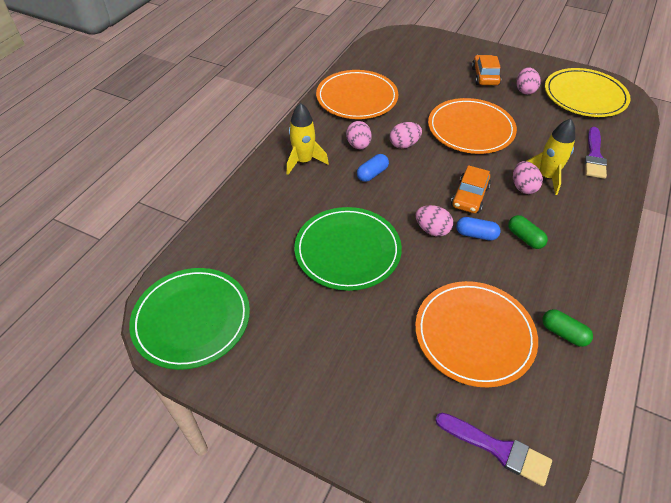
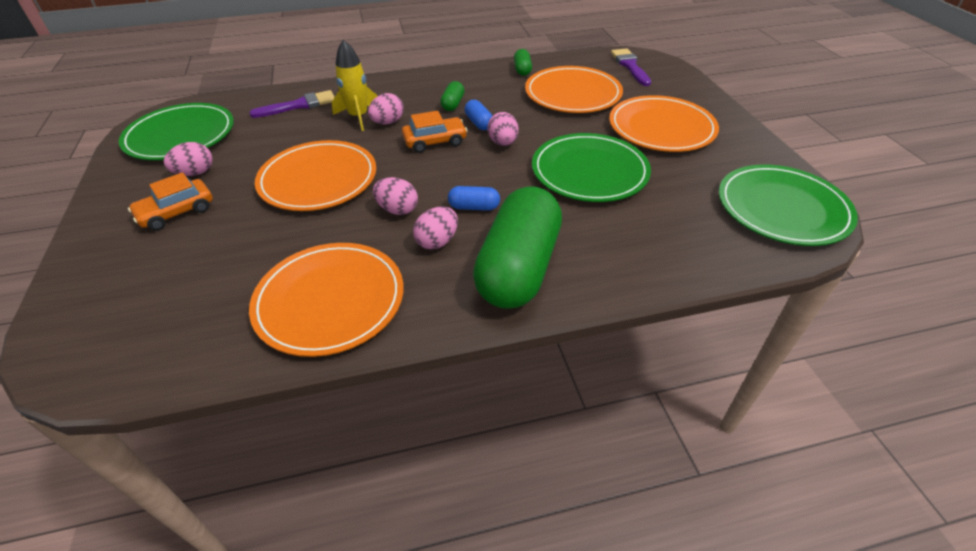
camera: 130 degrees left, 5 degrees down
yellow rocket [287,103,329,175] -> green capsule [473,186,562,309]
yellow plate [545,68,631,117] -> green plate [119,103,234,160]
none -> orange plate [609,95,719,152]

